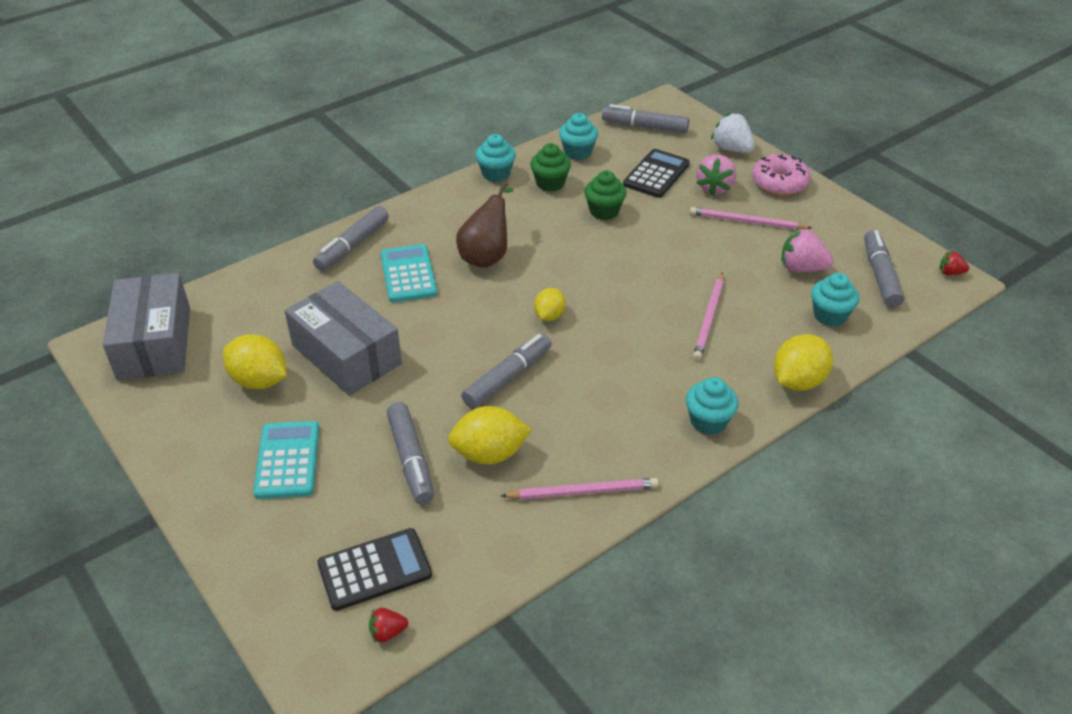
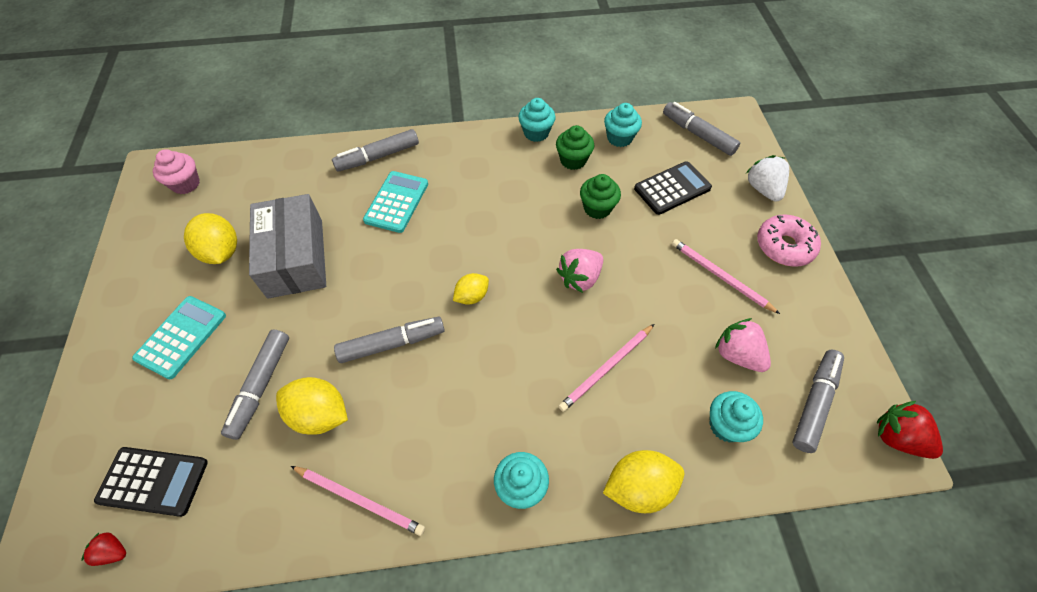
camera: 30 degrees right, 15 degrees up
grey box [103,273,190,380] -> pink cupcake [153,149,200,194]
brown pear [456,181,513,268] -> none
pink strawberry [696,154,736,196] -> pink strawberry moved to [556,249,603,293]
red strawberry [939,252,969,275] -> red strawberry [877,401,943,459], size x1.81

